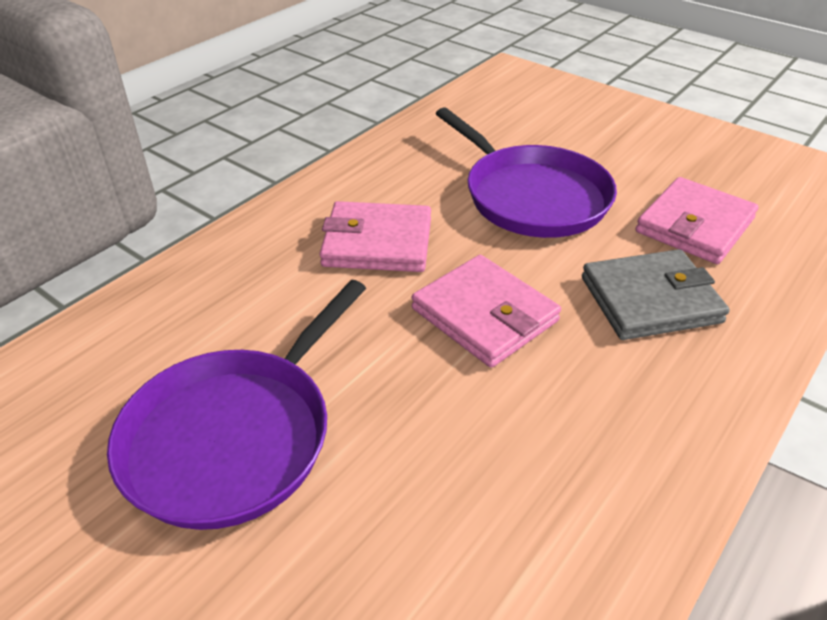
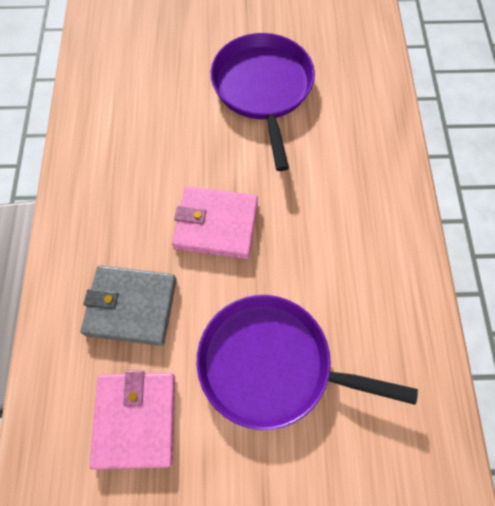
camera: 140 degrees right, 25 degrees up
pink wallet [319,201,431,272] -> none
grey wallet [582,249,730,340] -> grey wallet turned 60 degrees clockwise [81,265,177,346]

